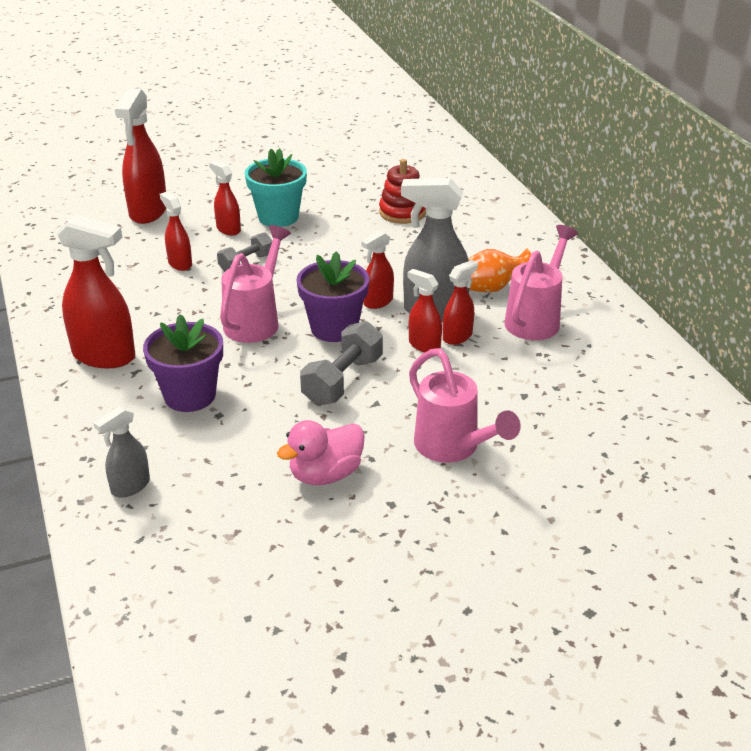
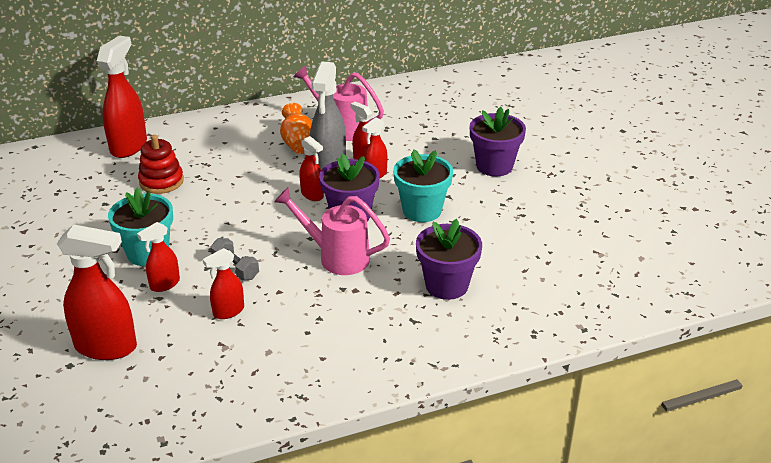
camera: 90 degrees left, 0 degrees up
red spray bottle [57,215,135,368] -> red spray bottle moved to [97,35,147,158]
grey spray bottle [94,406,150,497] -> none
pink duck [277,420,365,485] -> none
grey dumbbell [300,321,383,405] -> turquoise flower pot [393,149,453,222]
pink watering can [409,348,521,463] -> purple flower pot [470,107,526,176]

